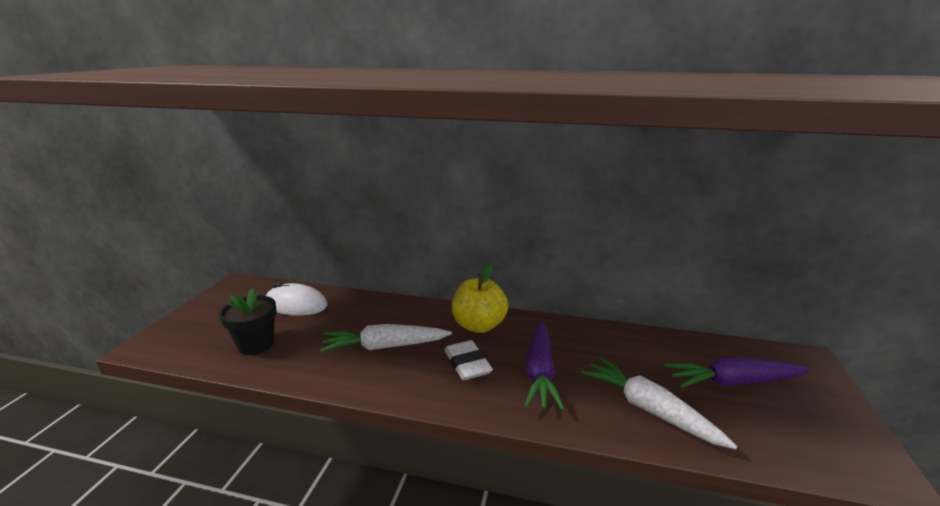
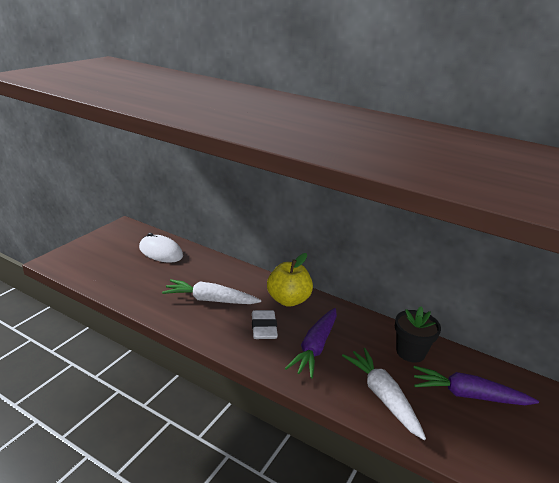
camera: 15 degrees right, 5 degrees up
black flower pot [219,288,277,355] -> black flower pot moved to [395,307,441,363]

